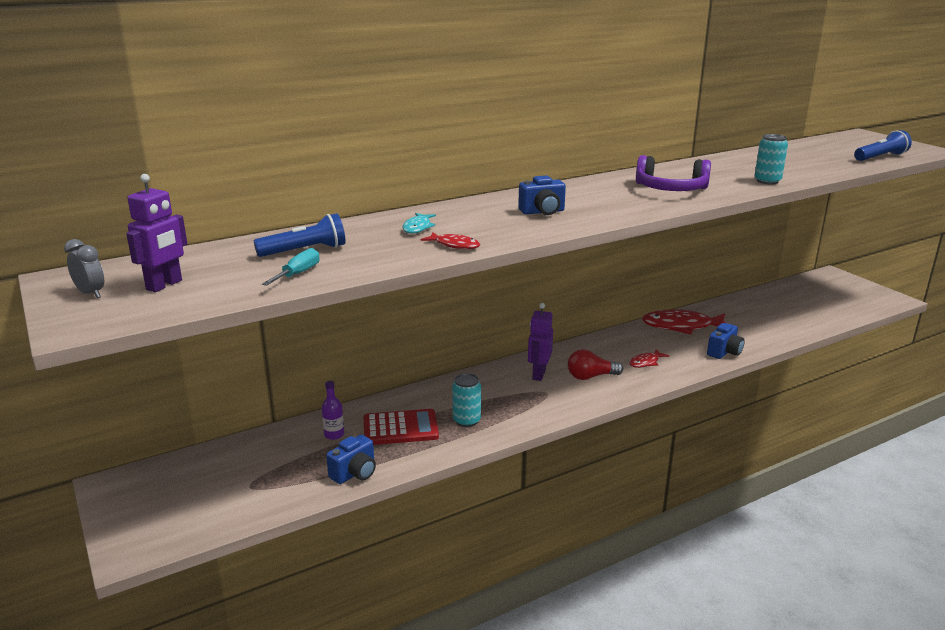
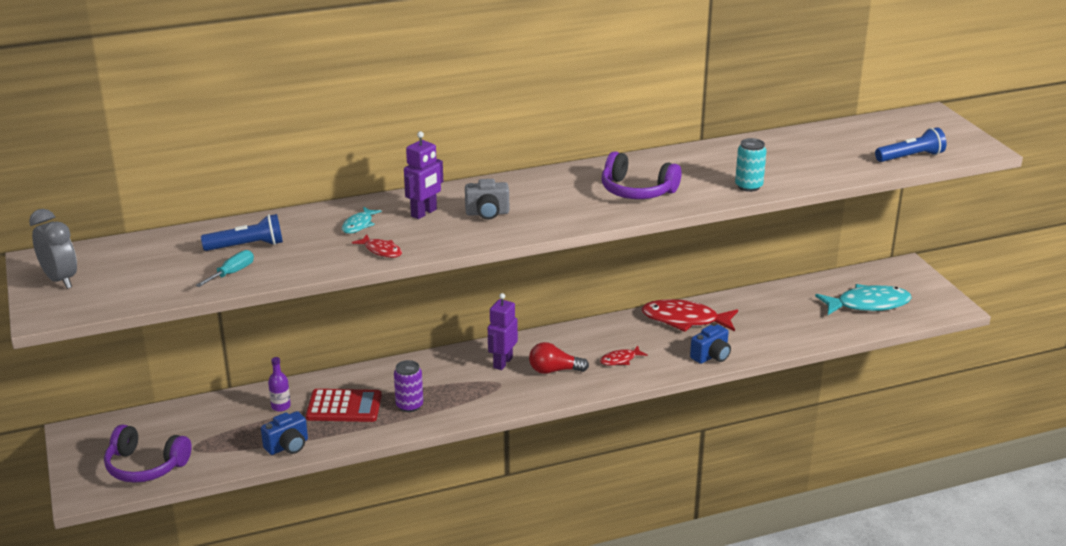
camera: 10 degrees right, 5 degrees up
grey clock [64,239,104,298] -> grey clock [29,209,77,289], size x1.59
purple robot [126,174,187,292] -> purple robot moved to [404,131,443,219]
turquoise can [452,373,481,427] -> purple can [394,360,423,412]
blue camera [518,175,566,215] -> grey camera [465,179,509,220]
none -> purple headphones [104,425,192,483]
none -> turquoise fish [815,284,912,315]

